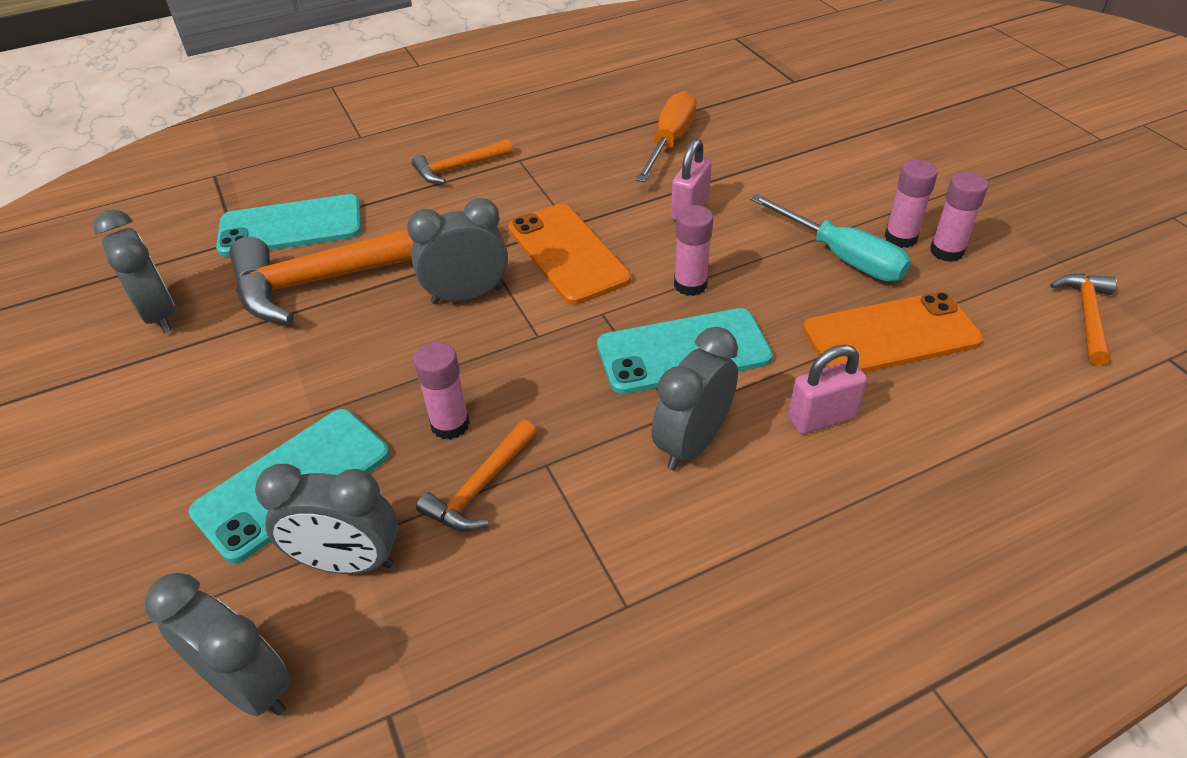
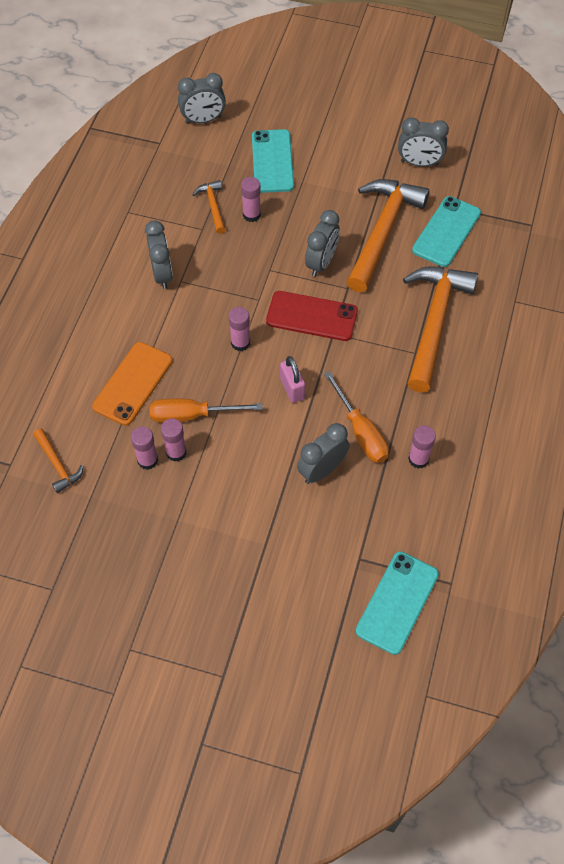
camera: 130 degrees right, 15 degrees up
grey clock [255,464,398,574] -> grey clock moved to [297,423,350,484]
orange hammer [412,139,513,184] -> orange hammer [403,267,478,393], size x2.18
orange phone [508,204,631,305] -> red phone [266,291,358,341]
turquoise phone [597,308,773,394] -> turquoise phone moved to [356,552,439,655]
turquoise screwdriver [750,194,911,282] -> orange screwdriver [149,399,263,423]
pink padlock [788,345,867,434] -> none
none -> pink glue stick [408,425,436,469]

